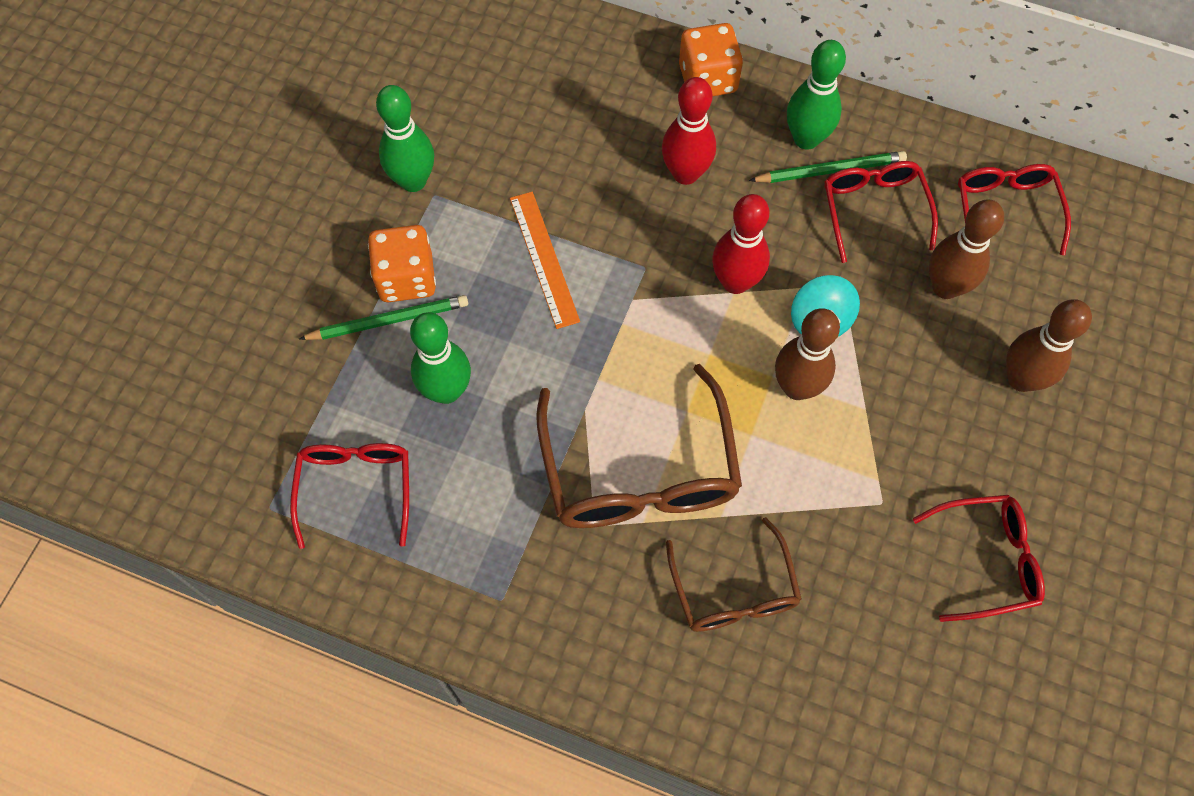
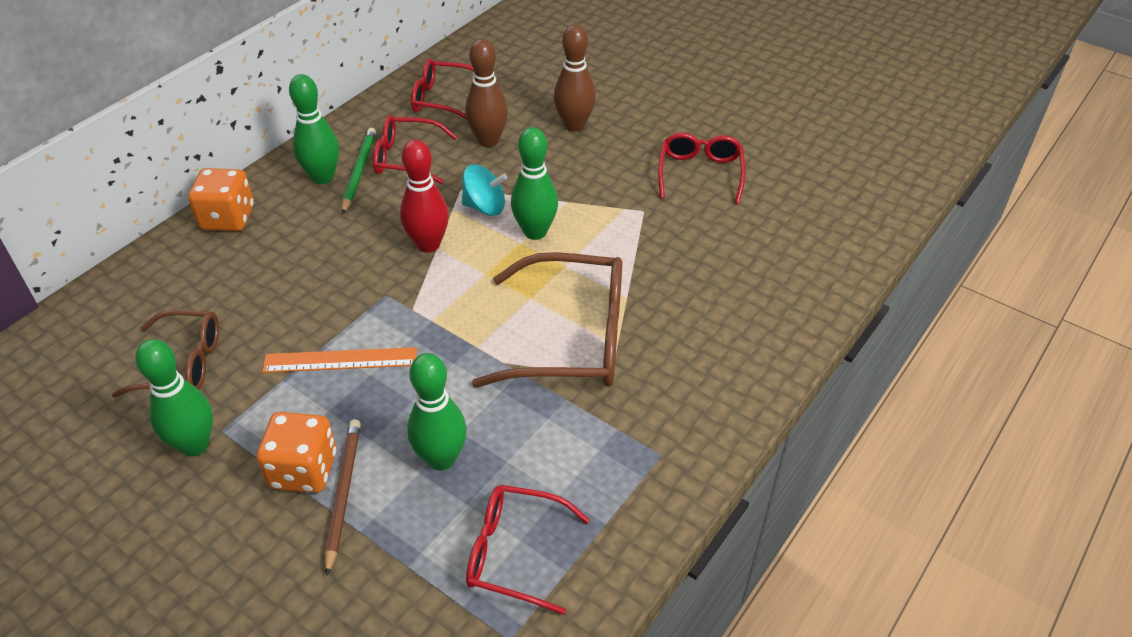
camera: 75 degrees left, 20 degrees down
green pencil [299,295,468,340] -> brown pencil [325,419,361,576]
red bowling pin [662,77,716,185] -> none
brown glasses [666,517,802,632] -> brown glasses moved to [112,310,219,398]
brown bowling pin [775,308,840,400] -> green bowling pin [511,127,558,240]

